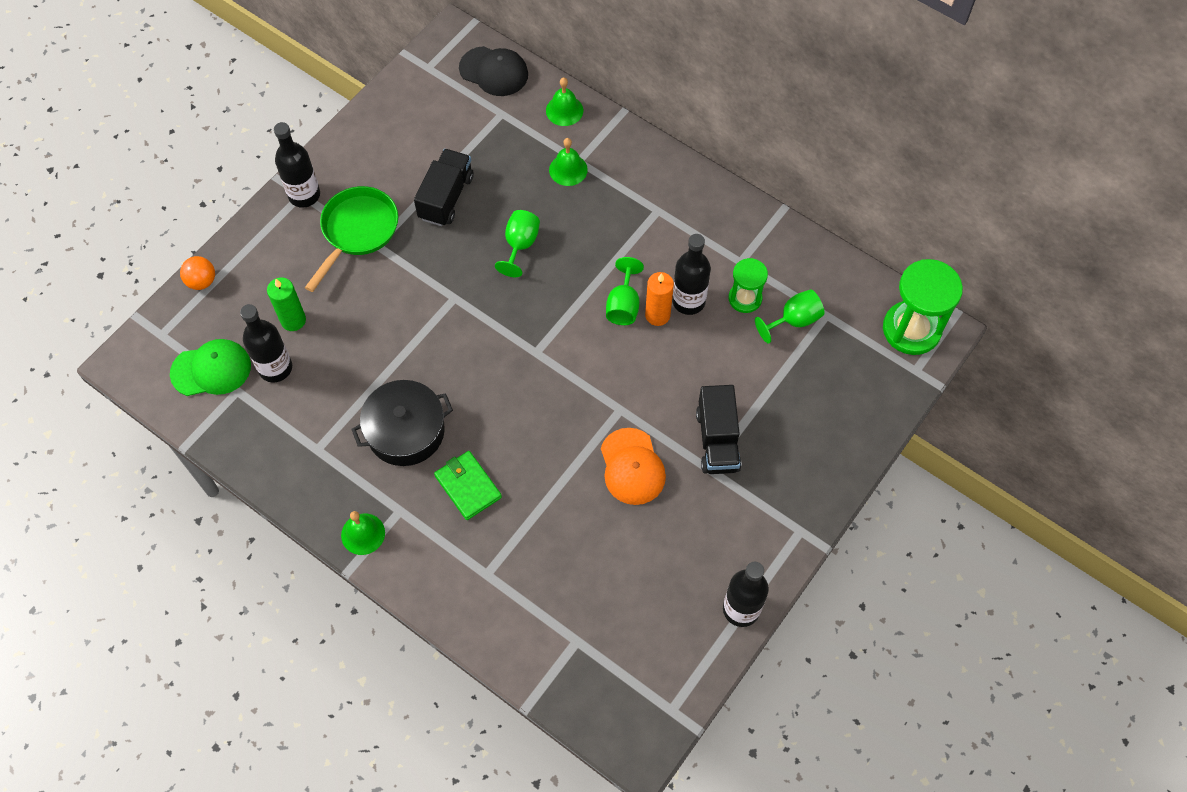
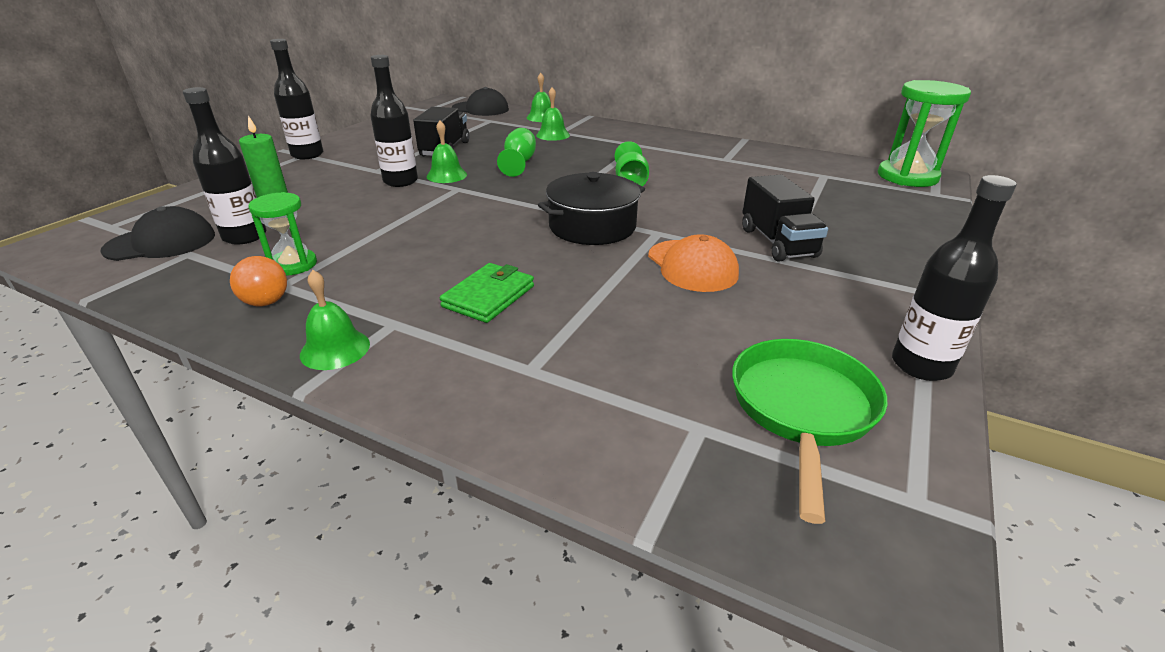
camera: 10 degrees left, 30 degrees down
green cap [170,339,251,396] -> black cap [100,206,215,261]
orange ball [180,256,215,290] -> orange ball moved to [230,256,287,306]
green pan [305,186,398,292] -> green pan moved to [732,339,887,524]
black pot [351,380,453,466] -> black pot moved to [538,172,645,245]
green wallet [434,451,502,520] -> green wallet turned 75 degrees clockwise [440,263,534,323]
orange candle [645,272,674,326] -> none
black bottle [672,234,711,315] -> black bottle moved to [370,55,418,187]
green hourglass [729,258,768,313] -> green hourglass moved to [248,192,317,276]
green goblet [755,289,824,344] -> none
none -> green bell [427,121,467,183]

